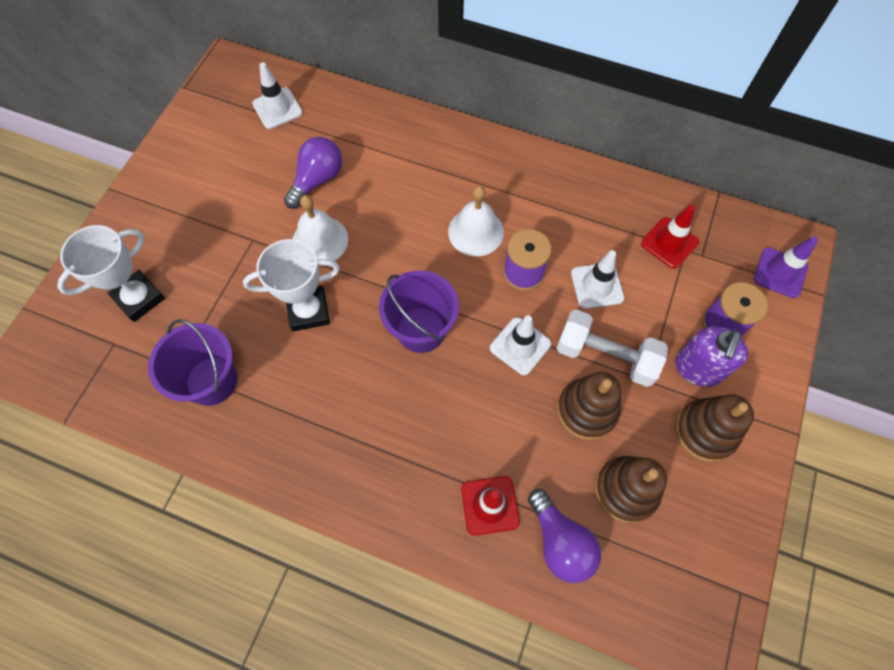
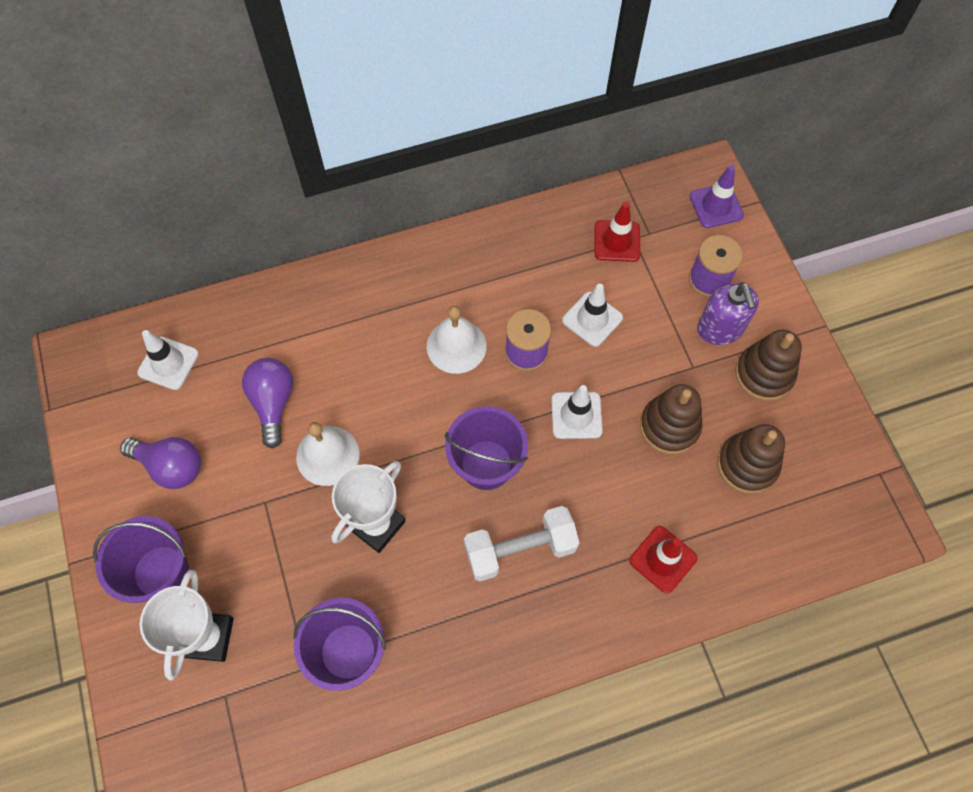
camera: 40 degrees left, 0 degrees up
purple light bulb [528,489,601,583] -> purple light bulb moved to [120,437,201,489]
white dumbbell [556,309,668,387] -> white dumbbell moved to [464,506,579,581]
none -> purple bucket [93,516,189,603]

